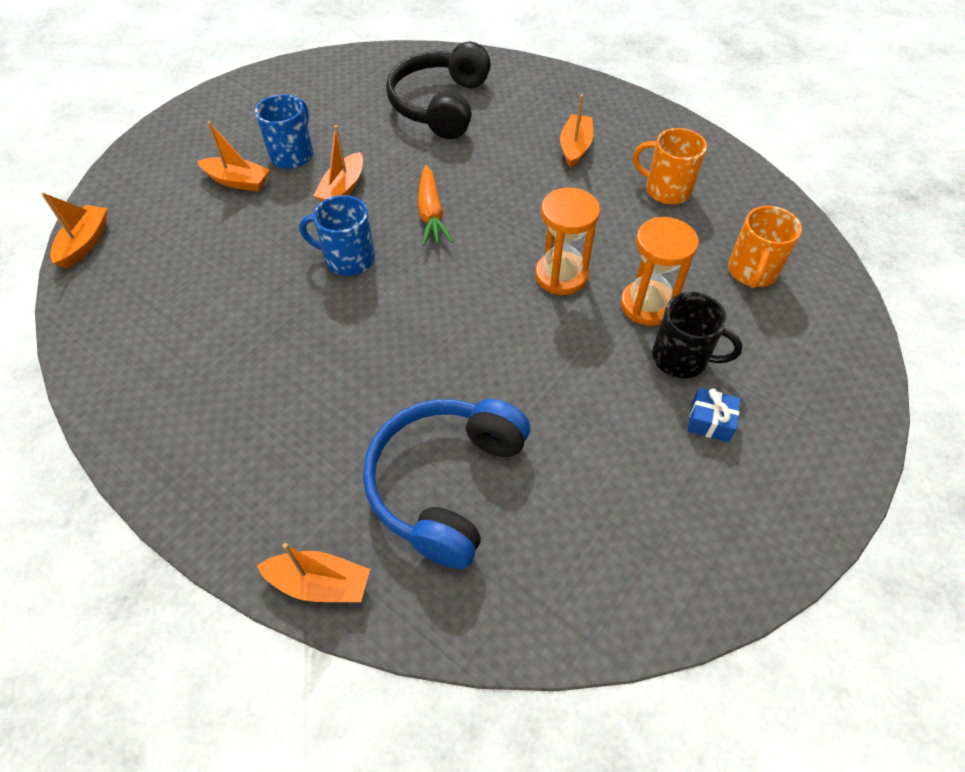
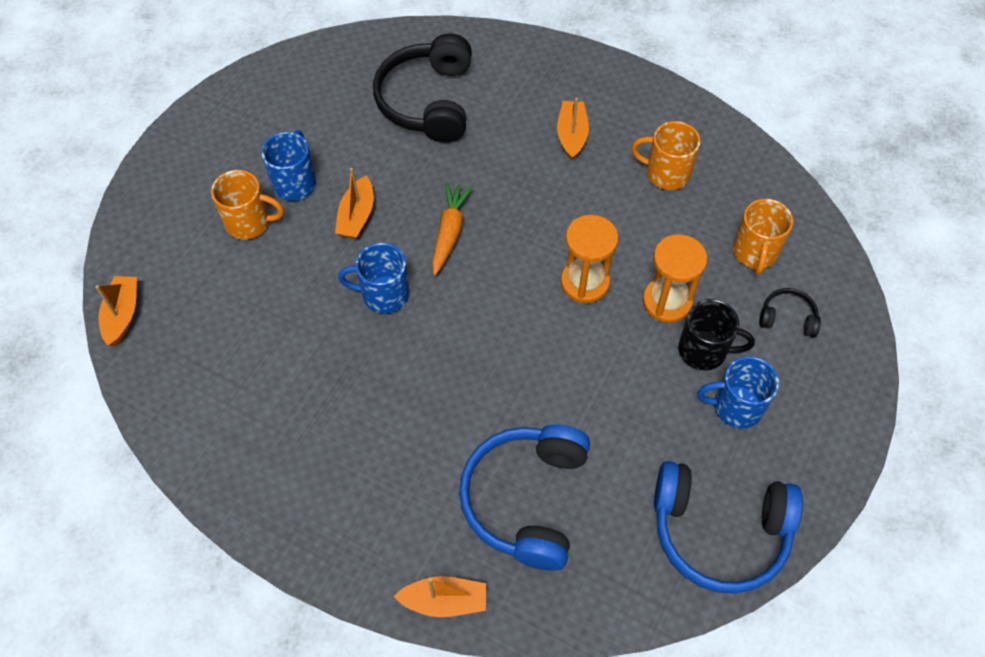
camera: 10 degrees left, 5 degrees up
orange boat [197,121,270,191] -> orange mug [211,170,284,240]
orange carrot [418,165,453,246] -> orange carrot turned 150 degrees counterclockwise [432,182,473,275]
blue gift [687,388,741,442] -> blue mug [697,356,779,429]
none -> blue headphones [654,461,803,594]
none -> black headphones [759,288,821,337]

